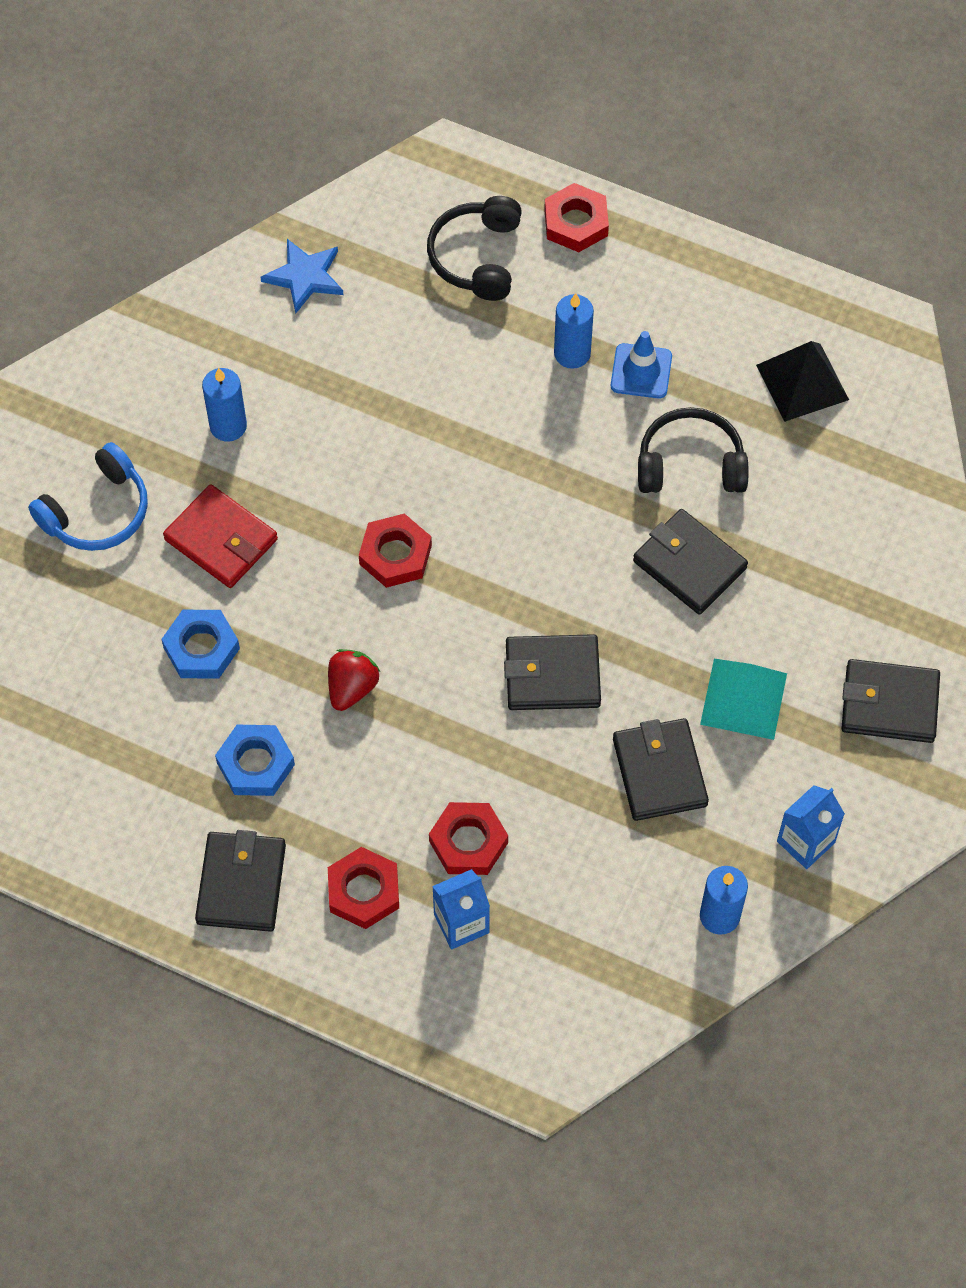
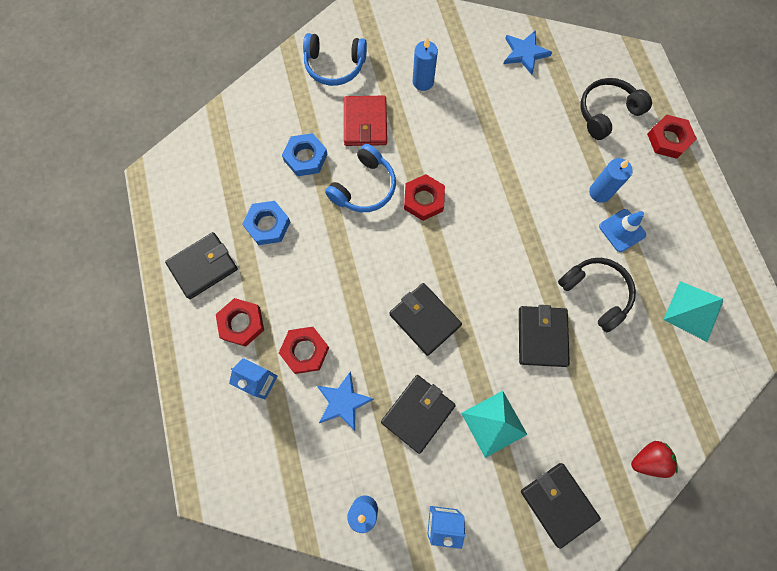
camera: 50 degrees right, 10 degrees up
red strawberry [328,649,380,711] -> red strawberry moved to [631,441,678,478]
black pyramid [756,341,849,422] -> turquoise pyramid [663,281,723,342]
none -> blue star [317,371,374,431]
none -> blue headphones [325,144,396,212]

